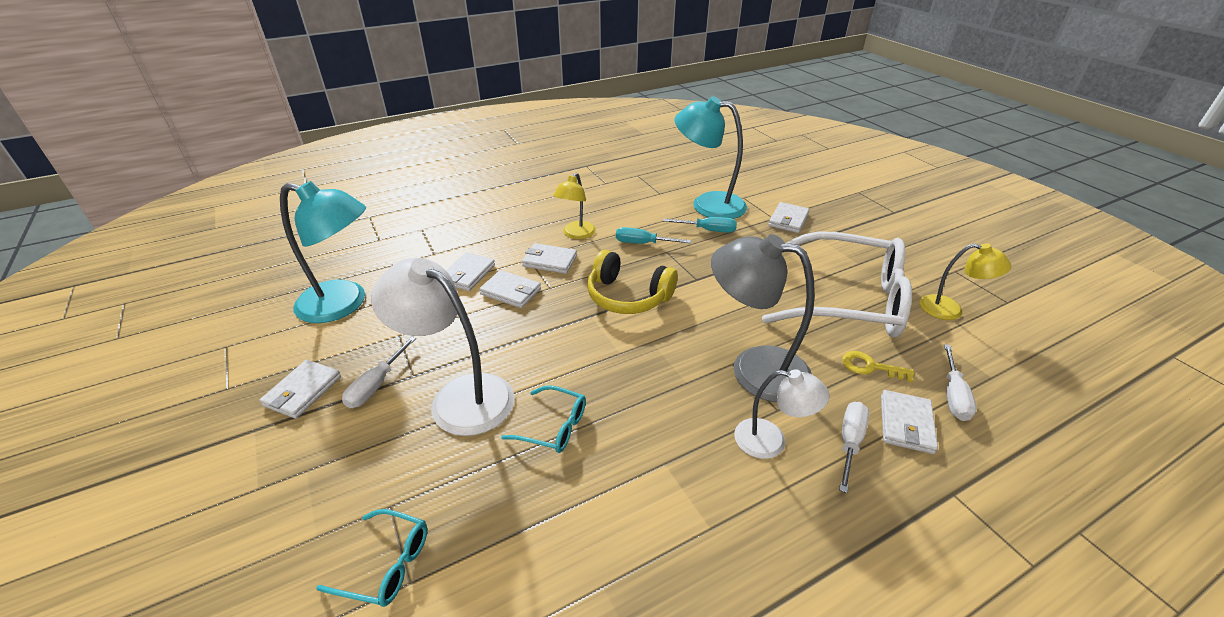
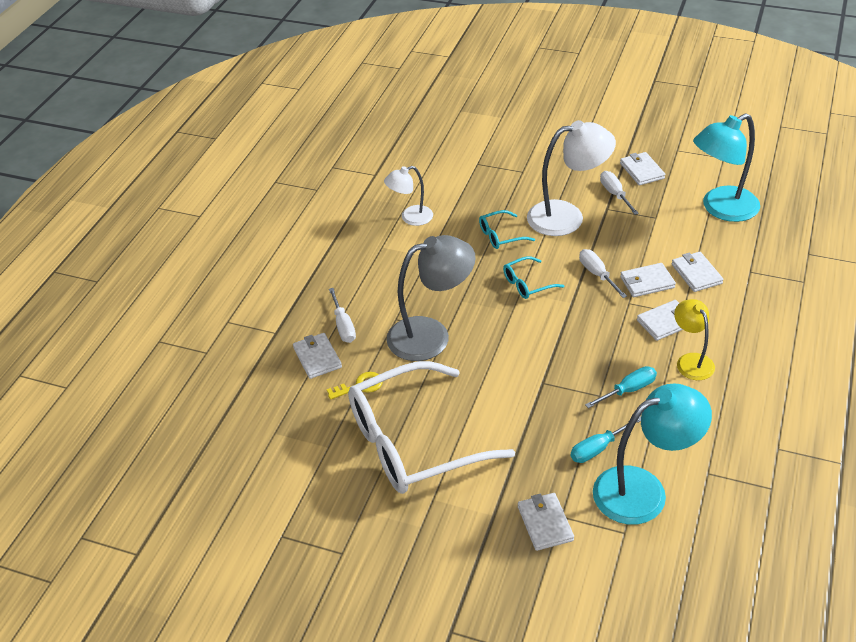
camera: 140 degrees right, 5 degrees up
turquoise glasses [316,509,428,607] -> turquoise glasses moved to [503,256,564,299]
yellow headphones [587,250,678,314] -> none
white lamp [734,369,830,459] -> white lamp moved to [384,166,433,226]
yellow lamp [920,243,1011,320] -> none
white screwdriver [944,344,976,421] -> white screwdriver moved to [579,249,627,298]

